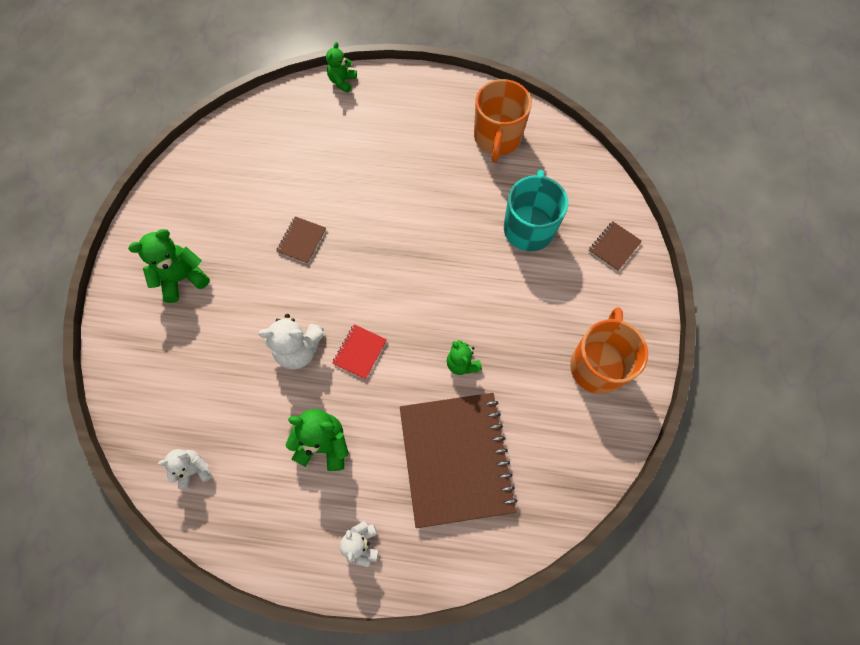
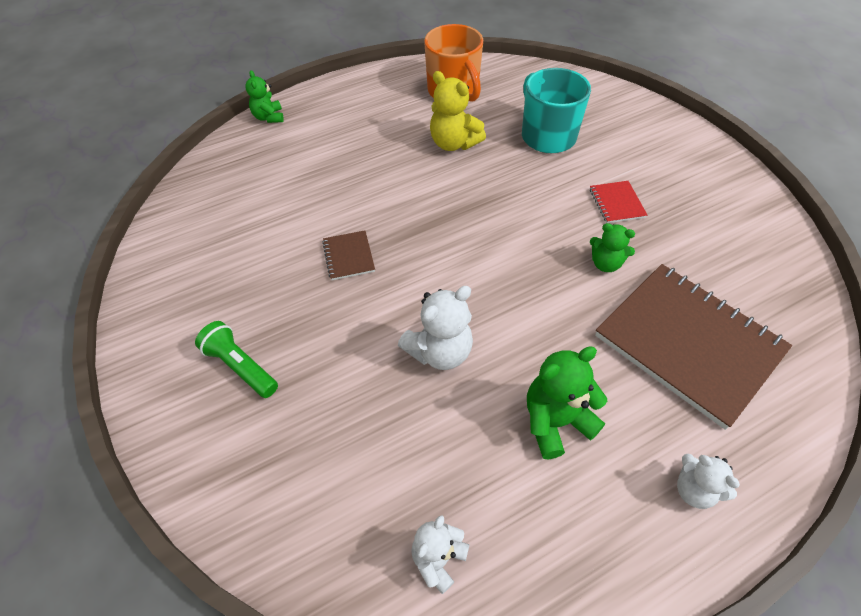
camera: 35 degrees left, 15 degrees down
green teddy bear [128,229,210,303] -> green flashlight [195,321,278,398]
red notebook [332,324,387,380] -> red notebook moved to [590,181,647,223]
orange mug [570,307,648,394] -> none
brown notebook [588,221,642,272] -> none
none -> yellow teddy bear [430,71,486,151]

